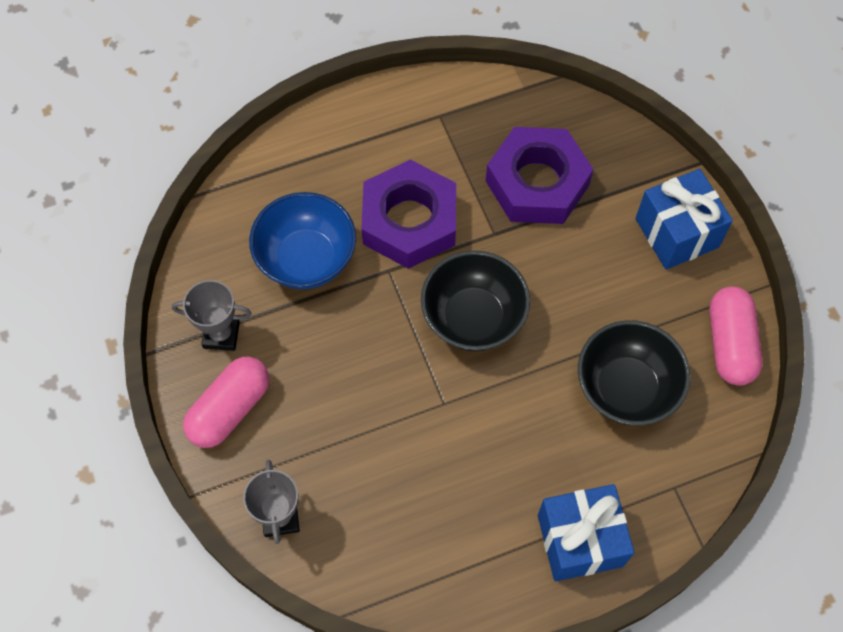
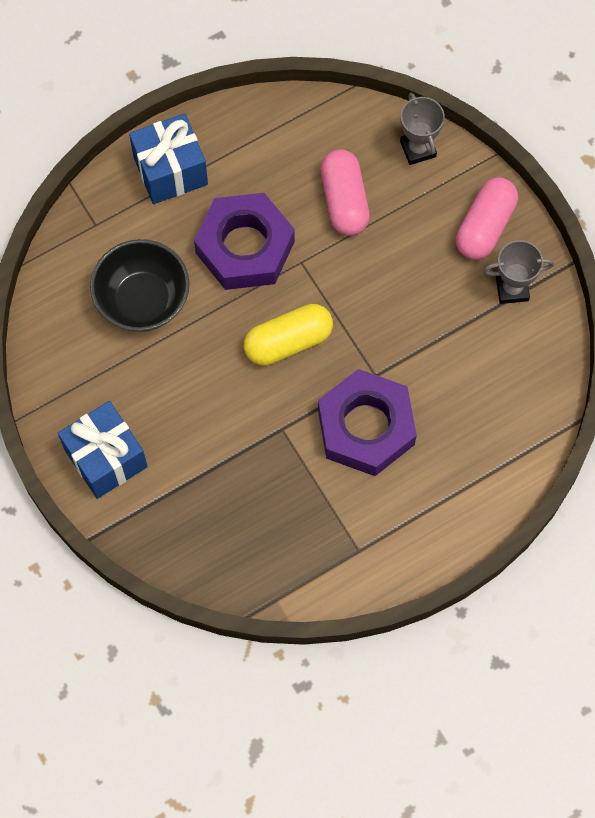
camera: 170 degrees right, 5 degrees up
blue bowl [249,192,356,289] -> none
black bowl [421,251,530,351] -> yellow capsule [244,304,333,366]
purple nut [486,127,594,224] -> purple nut moved to [194,193,295,290]
pink capsule [709,286,763,386] -> pink capsule moved to [320,149,370,236]

